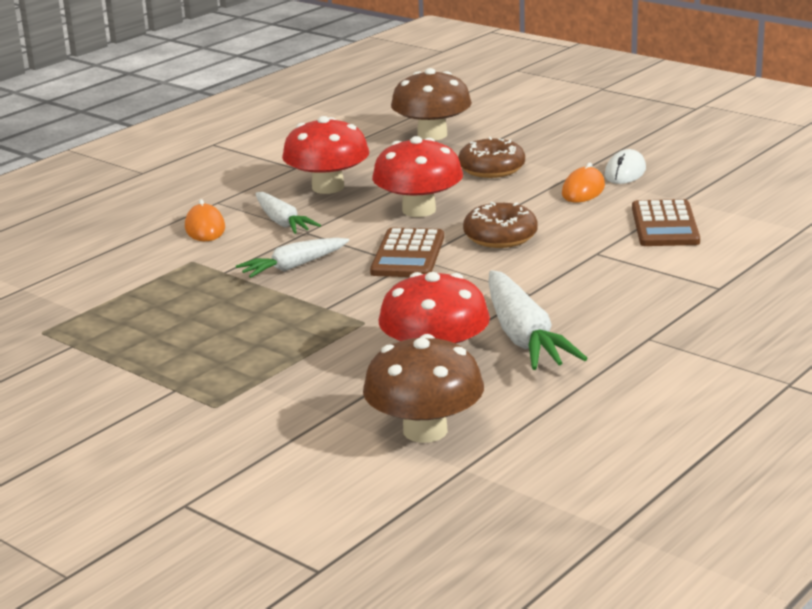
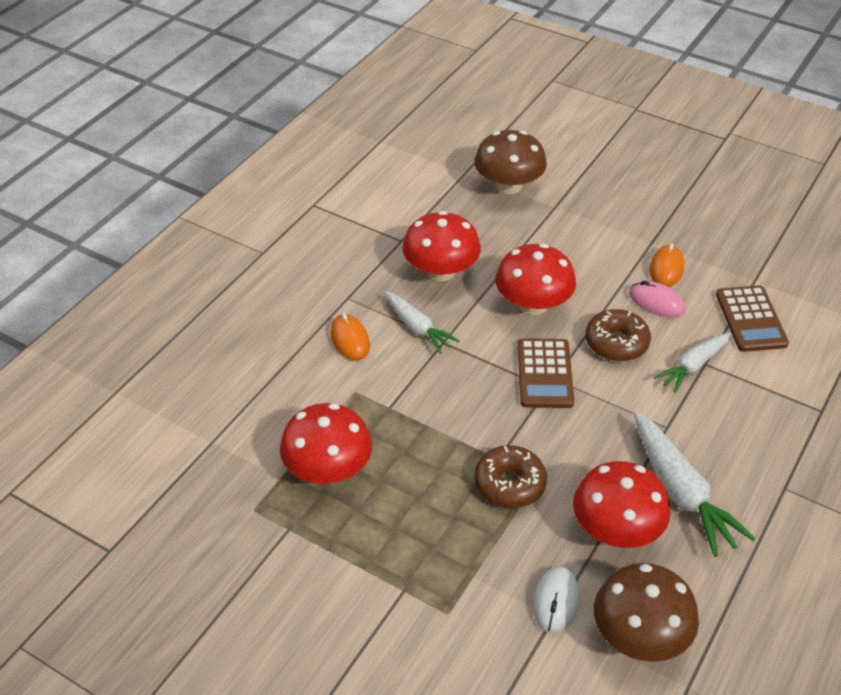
camera: 10 degrees left, 20 degrees up
white carrot [236,238,349,278] -> white carrot moved to [654,332,731,393]
brown donut [458,137,525,178] -> brown donut moved to [474,445,547,508]
white mouse [605,149,646,184] -> white mouse moved to [533,567,579,633]
none -> red mushroom [280,403,372,484]
none -> pink mouse [629,280,685,317]

